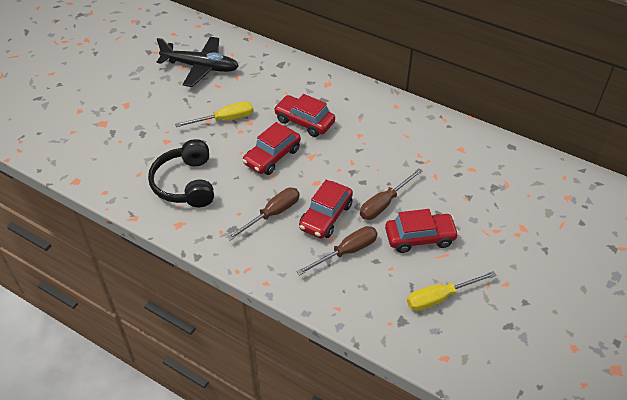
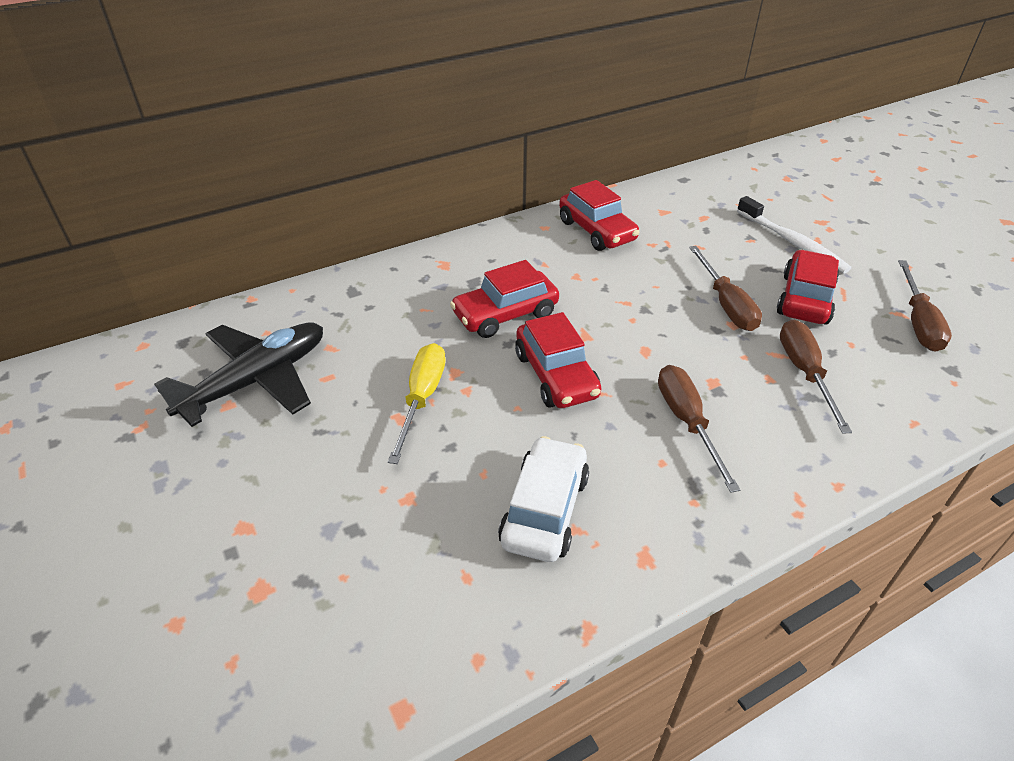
camera: 60 degrees left, 5 degrees down
black headphones [148,139,214,207] -> white car [498,436,589,562]
red car [299,179,353,239] -> red car moved to [559,180,640,251]
yellow screwdriver [407,271,497,311] -> brown screwdriver [898,260,952,351]
none -> white toothbrush [737,196,851,274]

